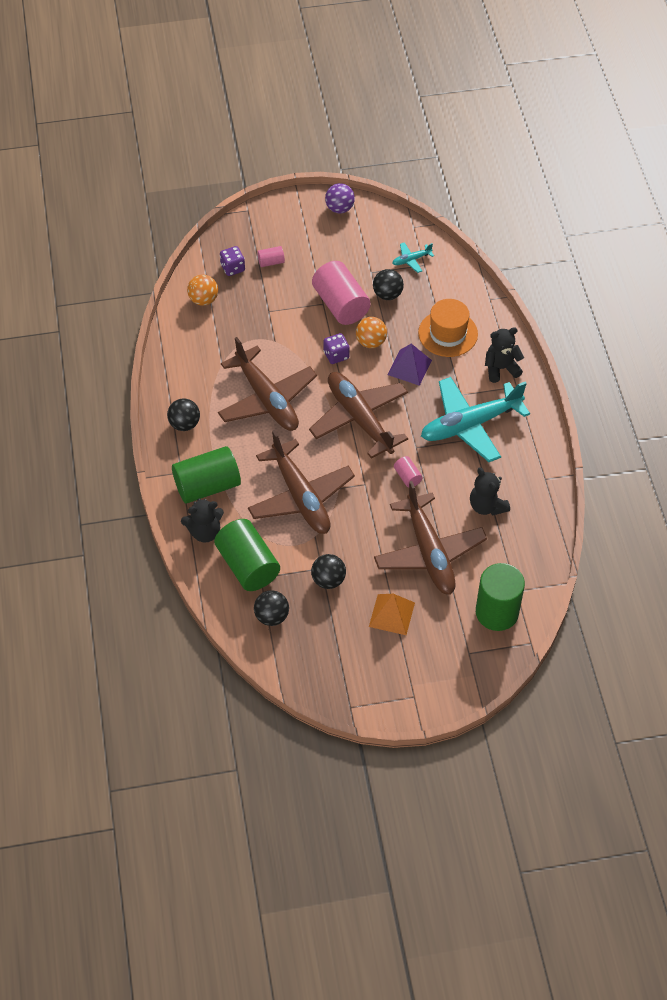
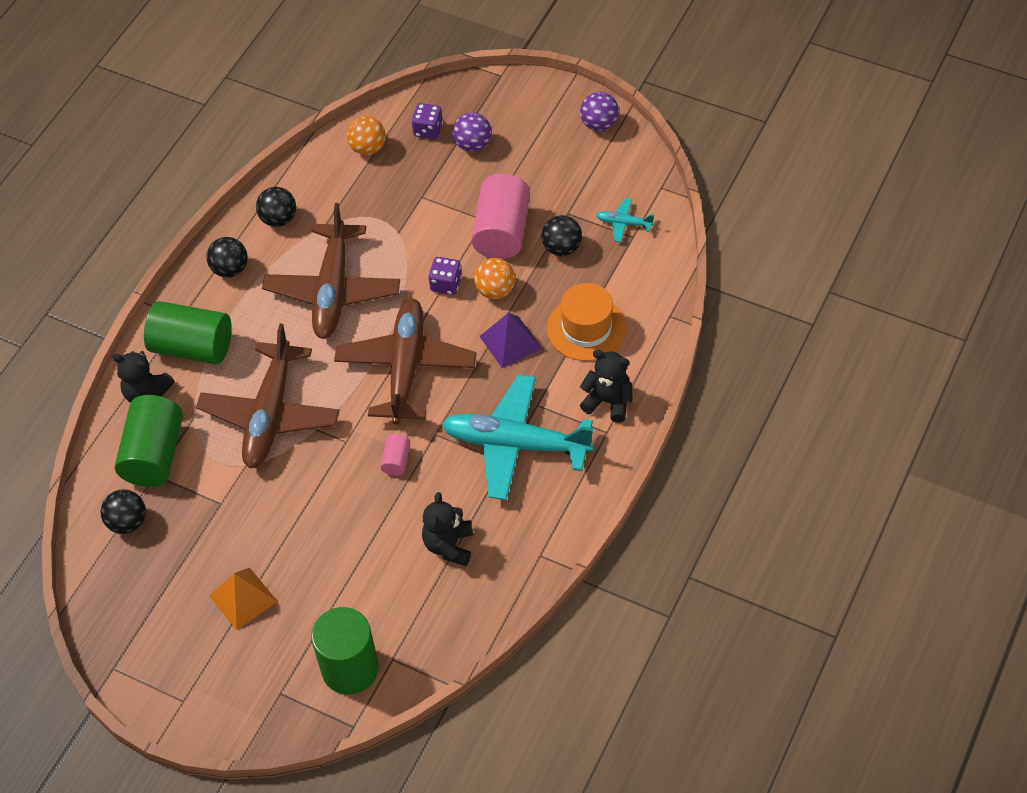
camera: 40 degrees right, 0 degrees up
pink cylinder [257,246,285,267] -> purple ball [453,112,492,152]
black ball [311,554,346,589] -> black ball moved to [256,187,296,227]
brown plane [374,481,487,595] -> none

